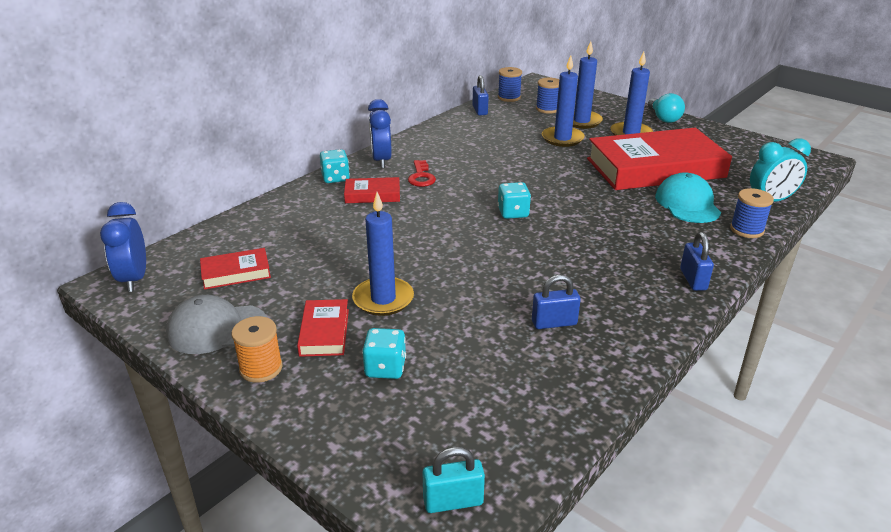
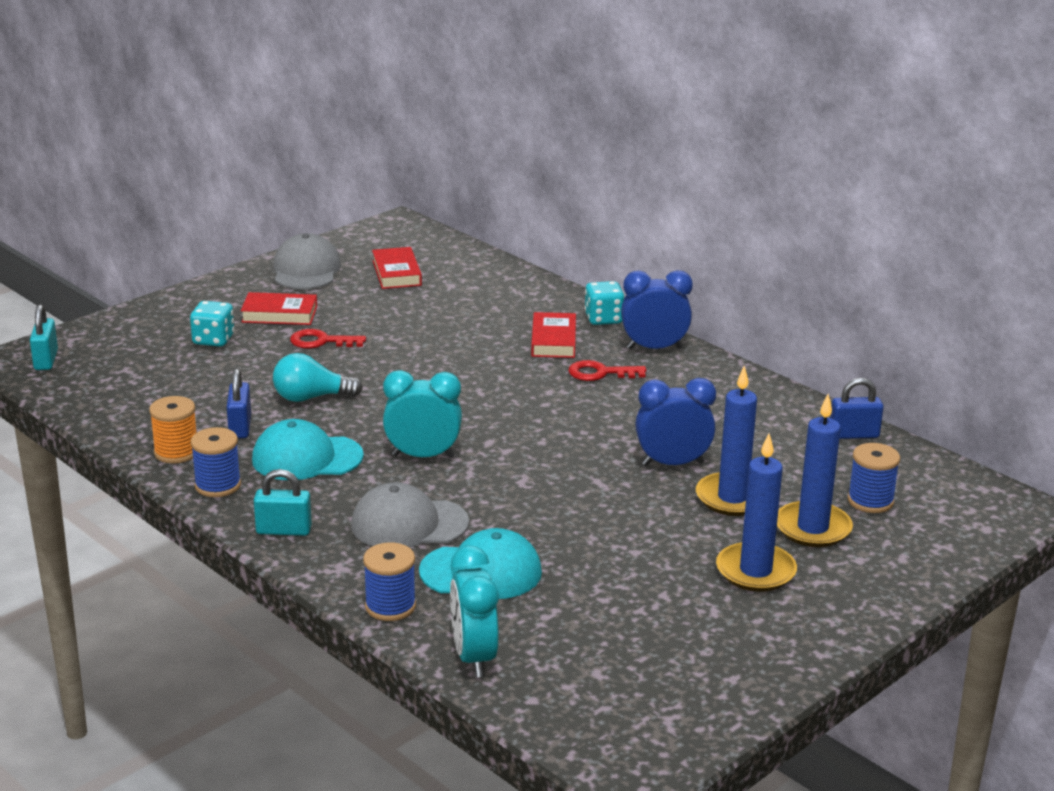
camera: 95 degrees right, 5 degrees down
blue clock [100,202,146,292] -> blue clock moved to [635,378,716,466]
orange spool [232,316,283,383] -> orange spool moved to [149,396,197,464]
blue candle [352,192,414,316] -> red key [290,329,366,349]
blue spool [498,67,522,102] -> blue spool moved to [191,427,241,497]
turquoise dice [498,182,531,219] -> none
red book [587,128,732,190] -> none
turquoise light bulb [648,93,685,123] -> turquoise light bulb moved to [273,353,363,402]
blue padlock [680,232,714,291] -> turquoise padlock [254,469,312,536]
none -> turquoise cap [252,419,364,480]
none -> grey cap [351,482,469,548]
none -> turquoise clock [383,370,462,458]

